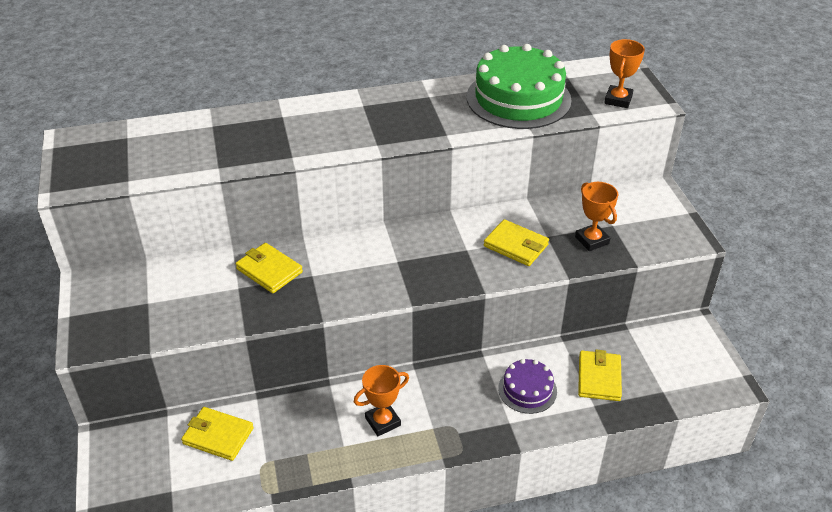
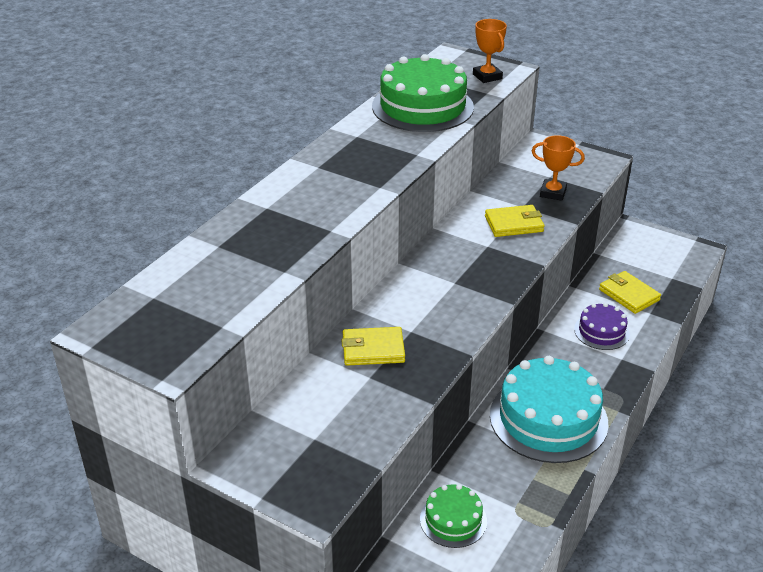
camera: 45 degrees left, 5 degrees down
yellow wallet [181,407,254,461] -> green cake [420,484,487,548]
orange trophy [354,365,409,436] -> turquoise cake [490,356,608,463]

